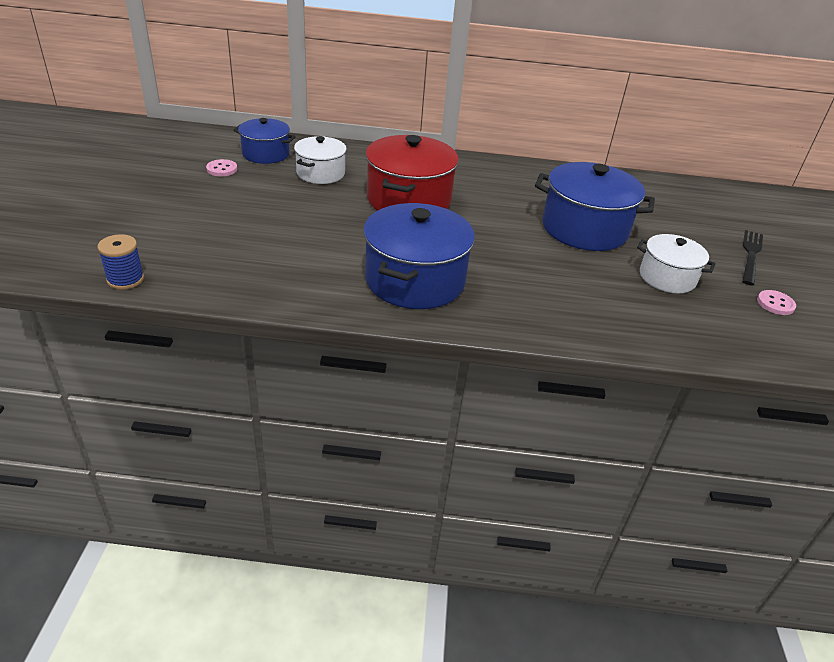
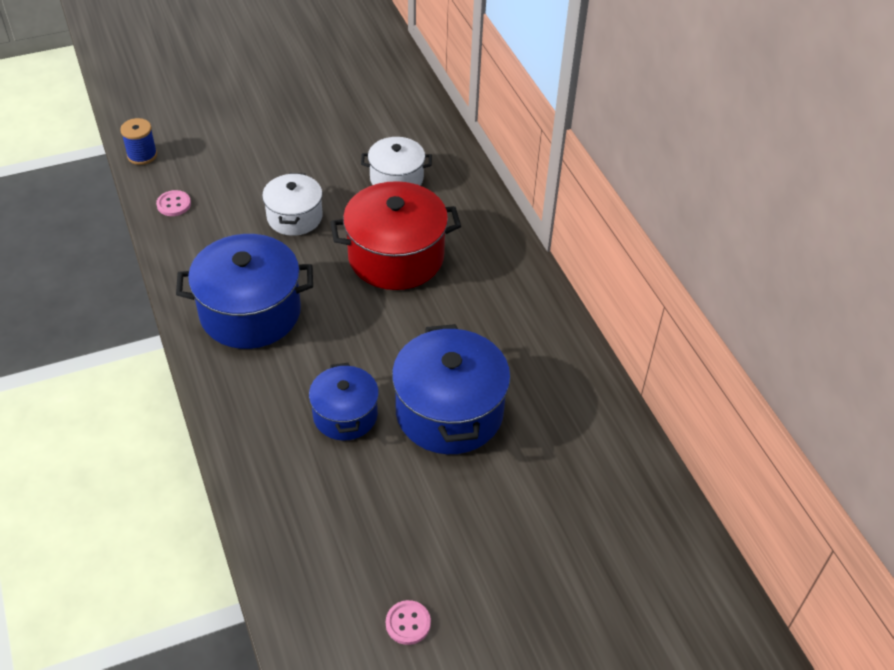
camera: 65 degrees right, 10 degrees up
pink button [206,159,237,176] -> pink button moved to [156,190,191,216]
blue pot [234,118,296,164] -> blue pot moved to [309,363,379,441]
white pot [637,234,716,293] -> white pot moved to [262,173,323,236]
black fork [742,230,763,286] -> none

